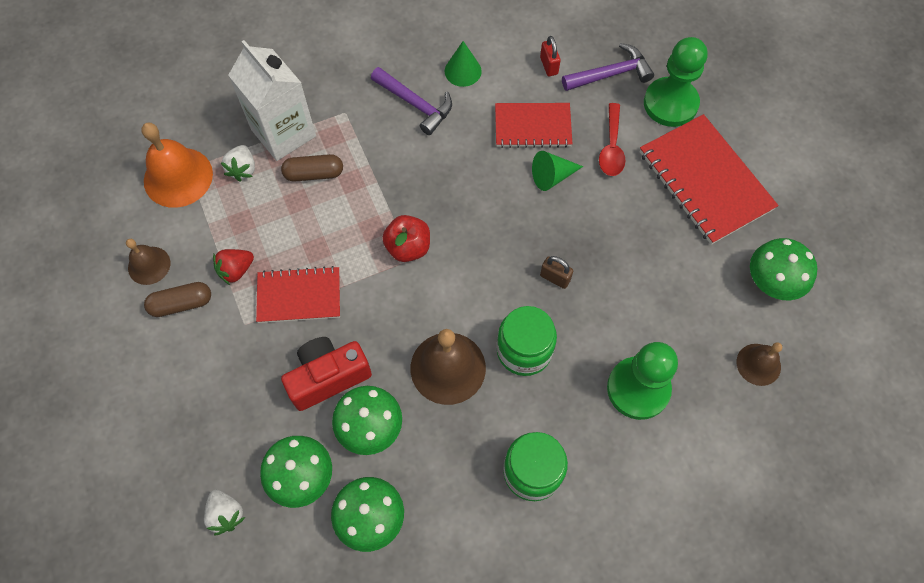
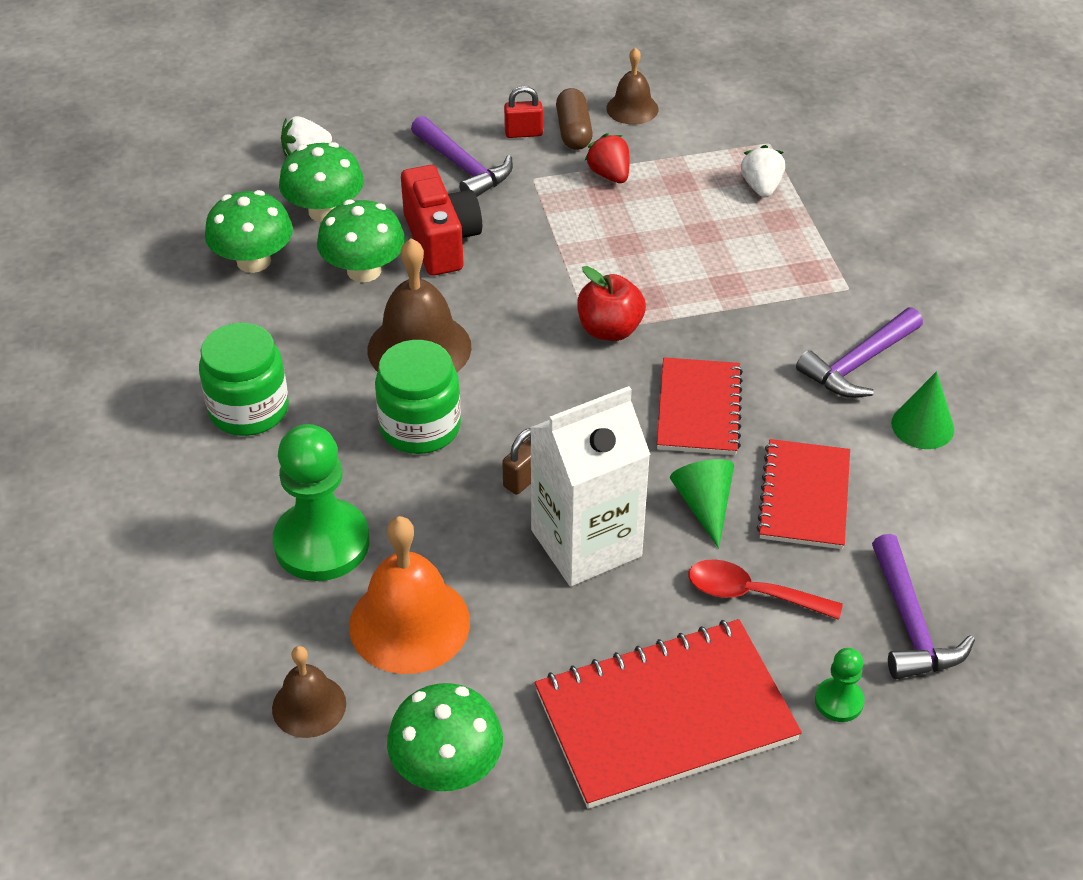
camera: 100 degrees right, 20 degrees down
orange bell [142,123,213,208] -> orange bell moved to [349,516,470,674]
white strawberry [221,145,255,181] -> white strawberry turned 75 degrees clockwise [741,145,785,197]
white carton [228,40,316,161] -> white carton moved to [530,386,651,586]
red notebook [256,266,340,323] -> red notebook moved to [657,357,743,455]
brown capsule [281,154,343,181] -> none
red padlock [540,36,561,76] -> red padlock moved to [504,86,543,138]
green pawn [644,37,707,127] -> green pawn [815,648,864,722], size x0.47
none -> purple hammer [411,116,513,197]

